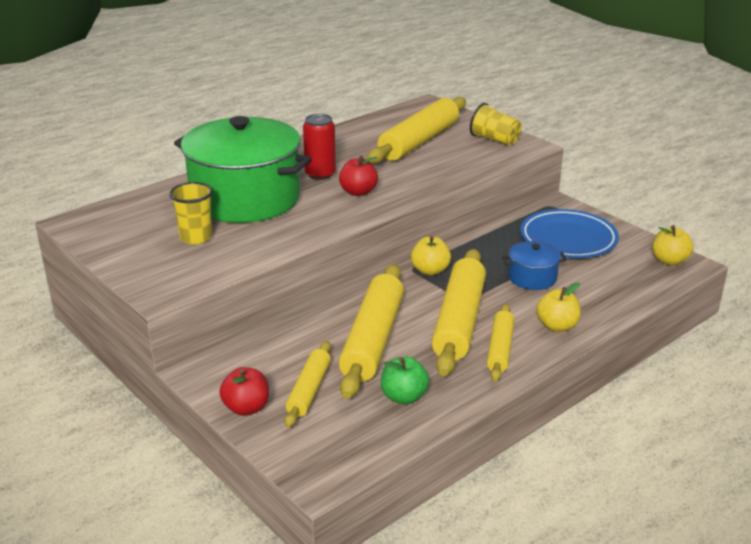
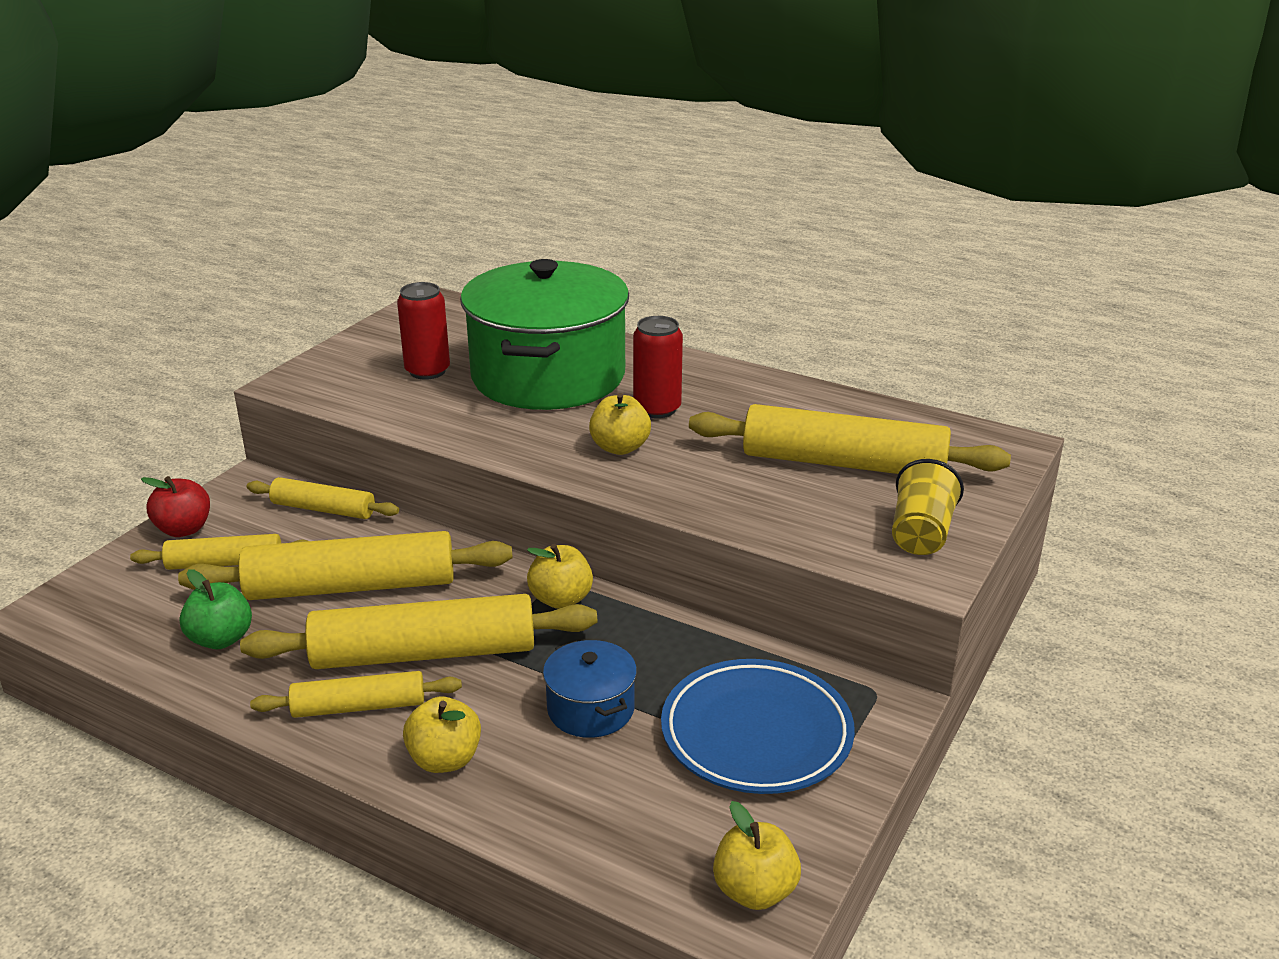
camera: 70 degrees right, 0 degrees up
yellow cup [169,182,213,245] -> red can [397,282,450,380]
red apple [339,155,378,196] -> yellow apple [589,393,651,455]
none -> yellow rolling pin [247,477,399,519]

